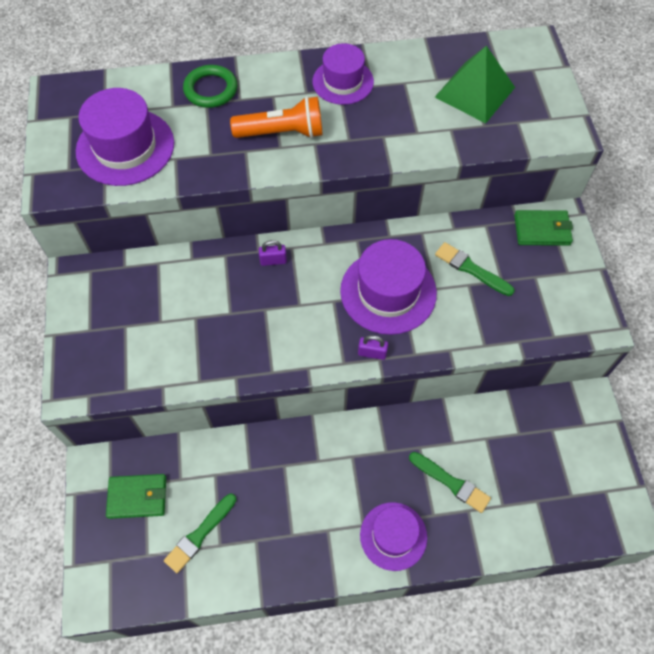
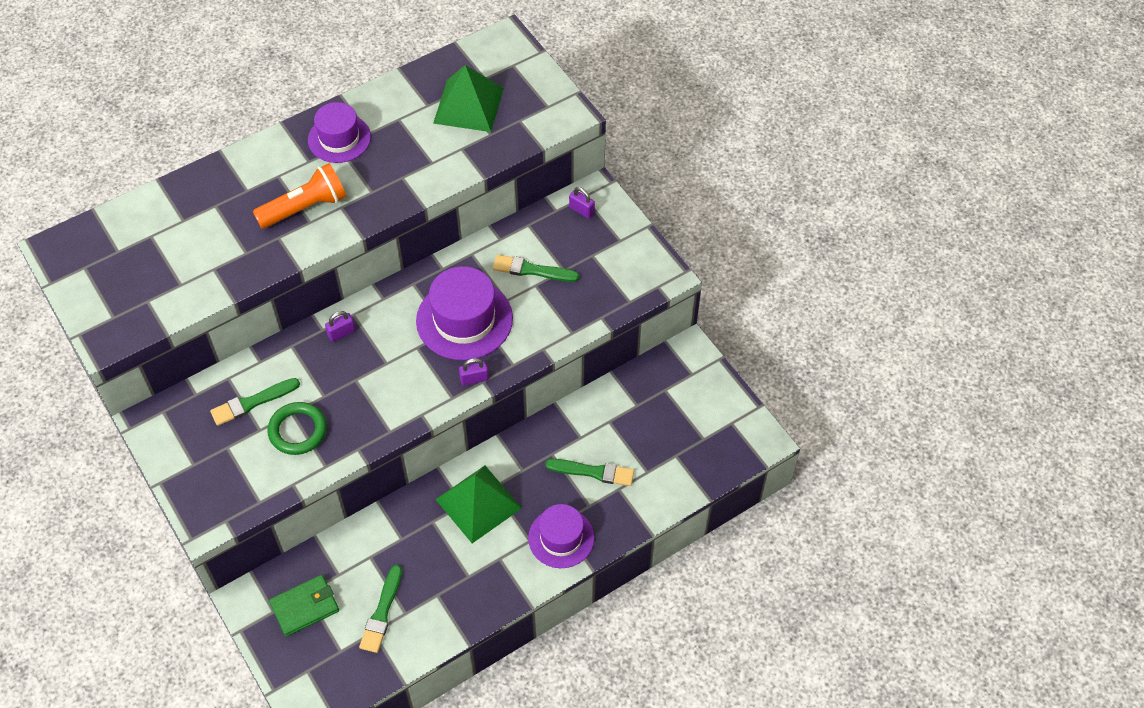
camera: 25 degrees left, 5 degrees down
purple hat [76,88,174,186] -> none
green ring [183,65,237,108] -> green ring moved to [268,402,327,455]
green wallet [514,210,573,246] -> purple padlock [569,187,595,219]
none -> green brush [210,378,300,426]
none -> green pyramid [435,466,522,543]

